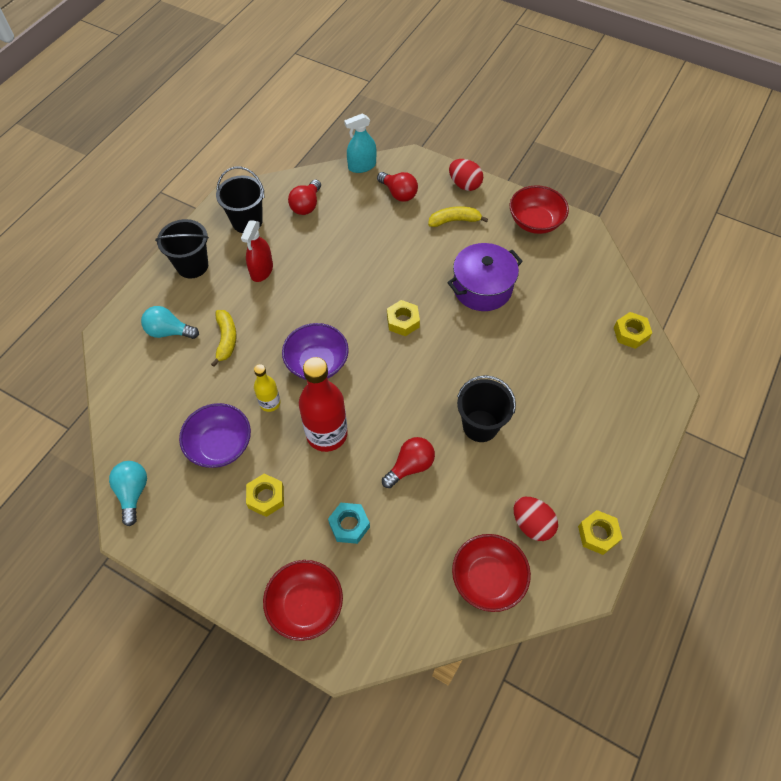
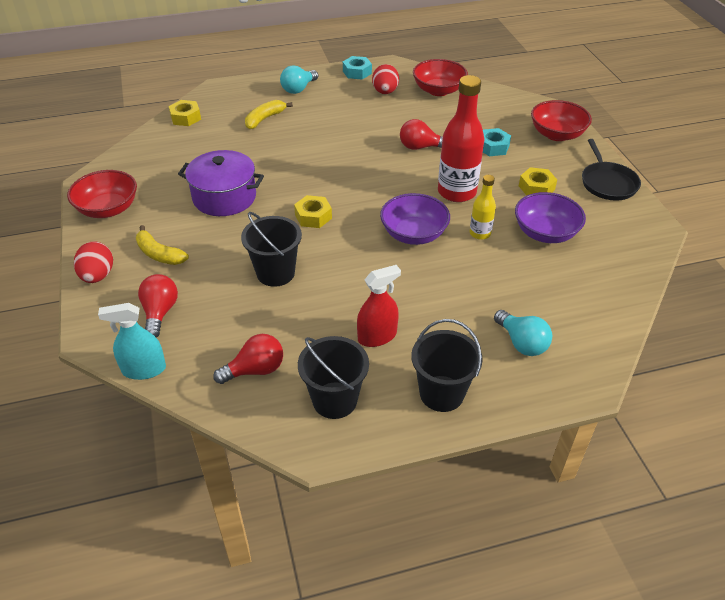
camera: 135 degrees left, 15 degrees down
turquoise light bulb [109,461,147,526] -> turquoise light bulb moved to [280,65,318,94]
yellow banana [211,310,237,367] -> yellow banana moved to [245,100,293,129]
turquoise spray bottle [344,113,377,173] -> turquoise spray bottle turned 150 degrees clockwise [98,303,166,380]
black bucket [457,375,516,442] -> black bucket moved to [241,212,302,287]
yellow nut [578,510,622,555] -> turquoise nut [343,56,372,80]
none -> black pan [582,139,641,201]

